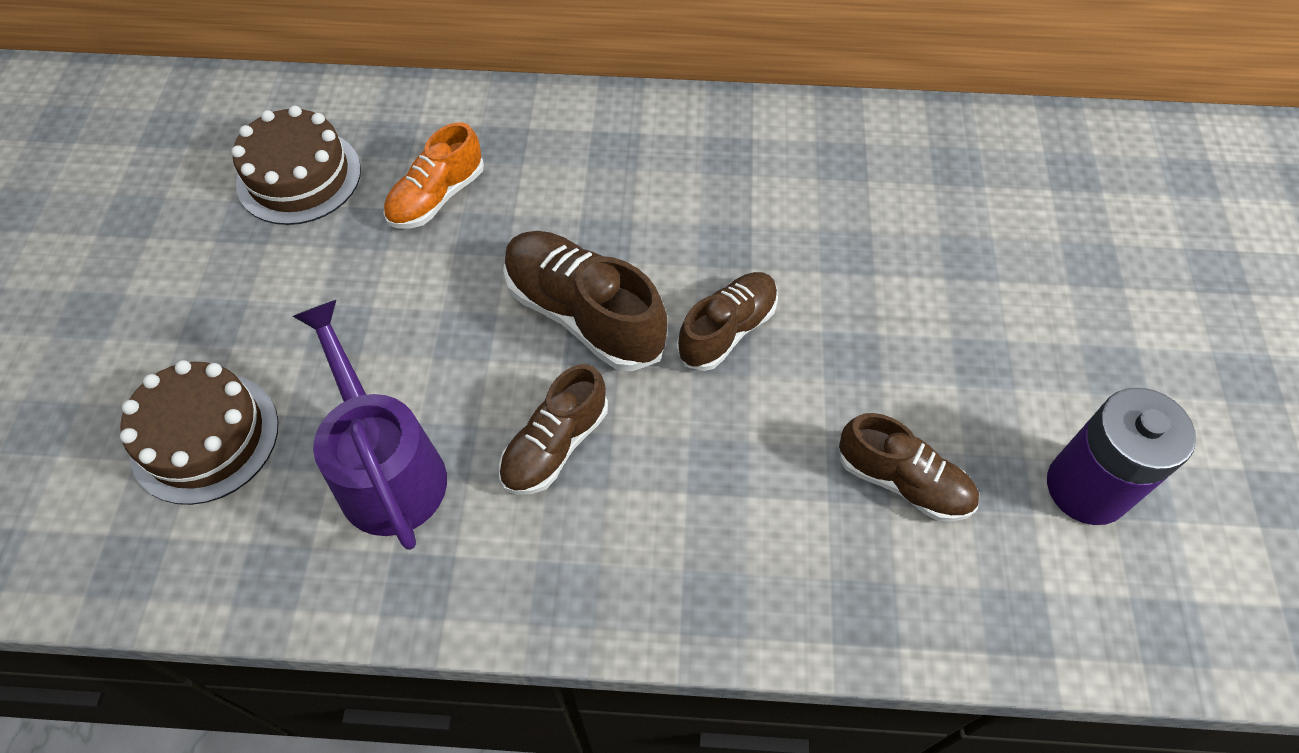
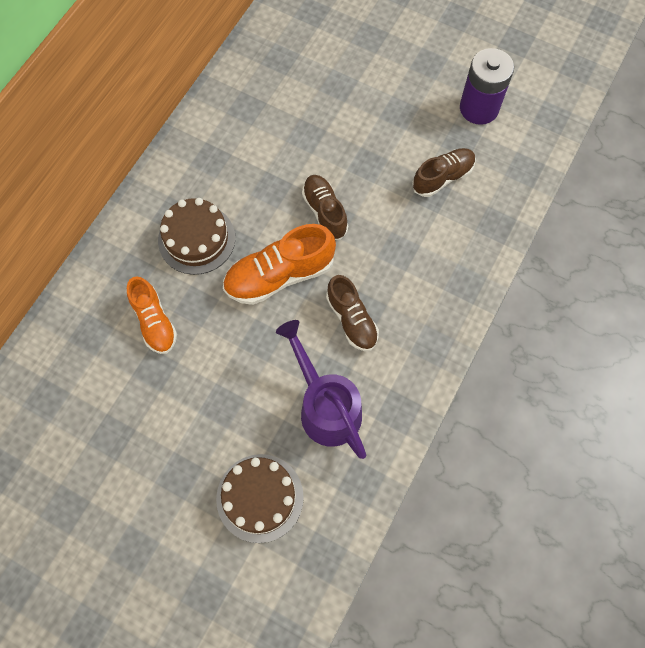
camera: 65 degrees left, 10 degrees up
brown cake [231,105,361,225] -> brown cake moved to [158,198,235,275]
purple watering can [292,300,447,550] -> purple watering can turned 60 degrees clockwise [276,320,367,459]
brown shoe [503,231,667,371] -> orange shoe [223,224,336,305]

